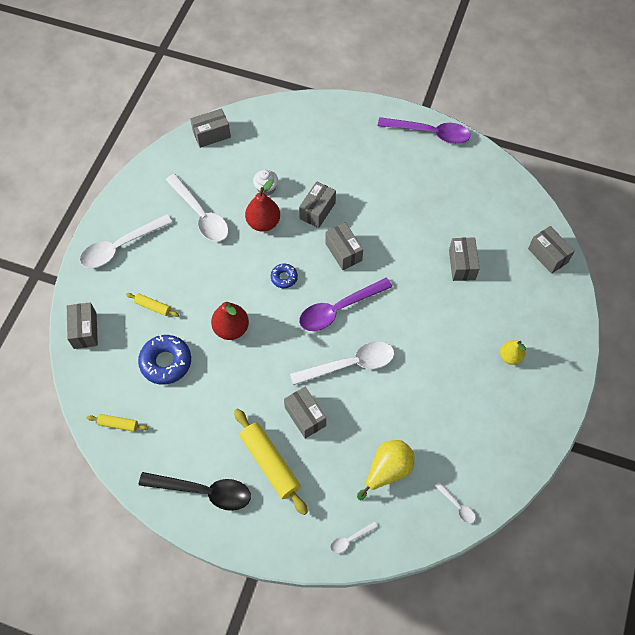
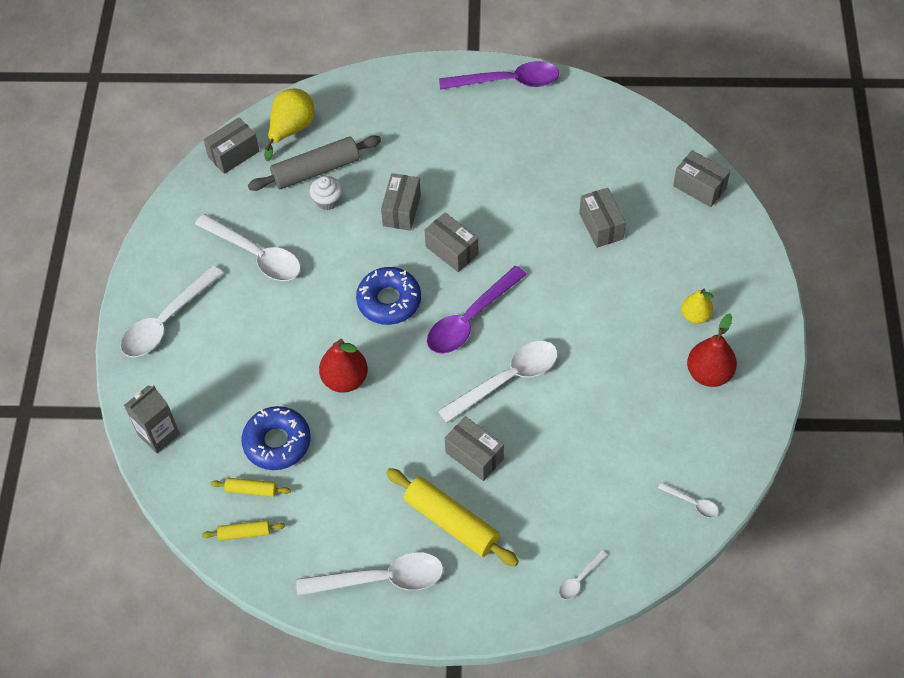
camera: 15 degrees left, 5 degrees down
grey box [67,302,98,349] -> grey carton [124,385,180,453]
yellow rolling pin [126,293,179,317] -> yellow rolling pin moved to [210,478,291,497]
black spoon [139,472,251,511] -> white spoon [296,552,444,596]
red pear [245,179,280,232] -> red pear moved to [687,314,737,387]
blue donut [271,263,298,288] -> blue donut [356,267,421,325], size x1.84
yellow pear [357,440,414,500] -> yellow pear moved to [264,89,314,161]
none -> grey rolling pin [248,135,381,191]

